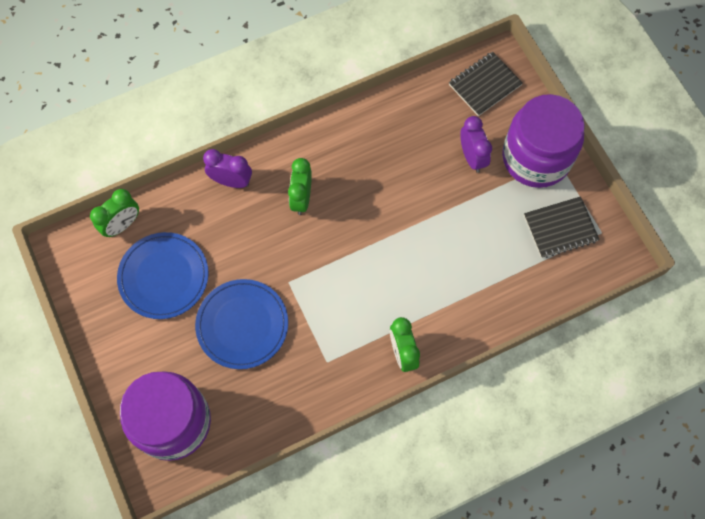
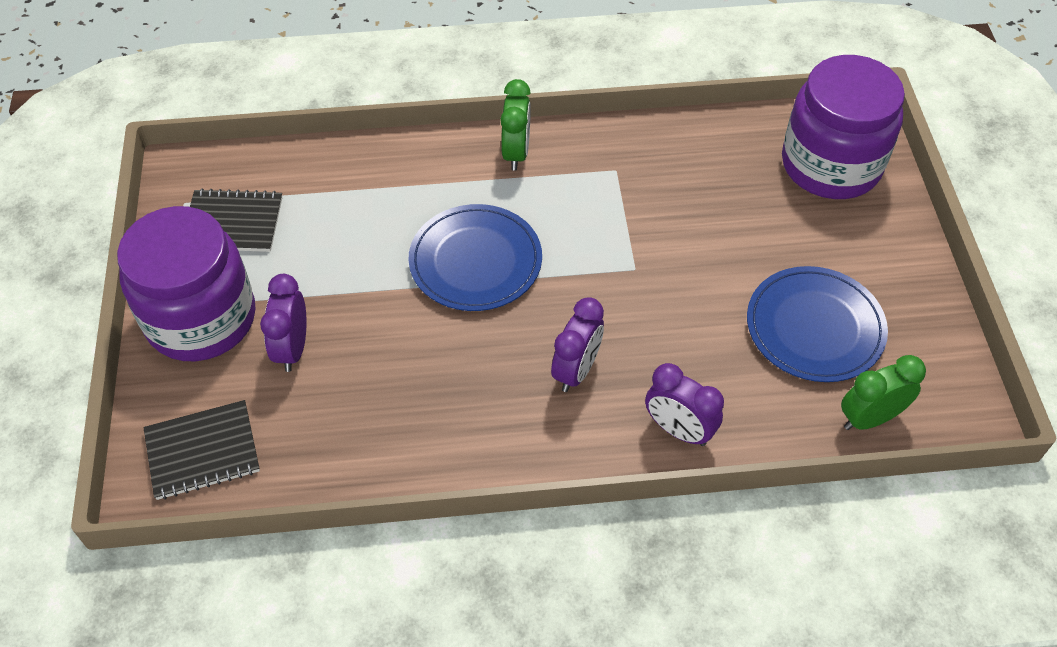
camera: 160 degrees left, 15 degrees down
blue plate [195,279,288,369] -> blue plate moved to [408,204,542,311]
green clock [288,158,312,215] -> purple clock [551,297,604,392]

